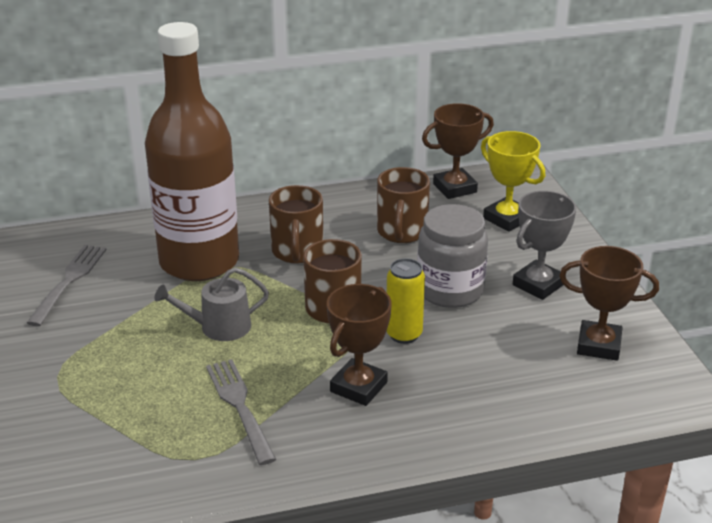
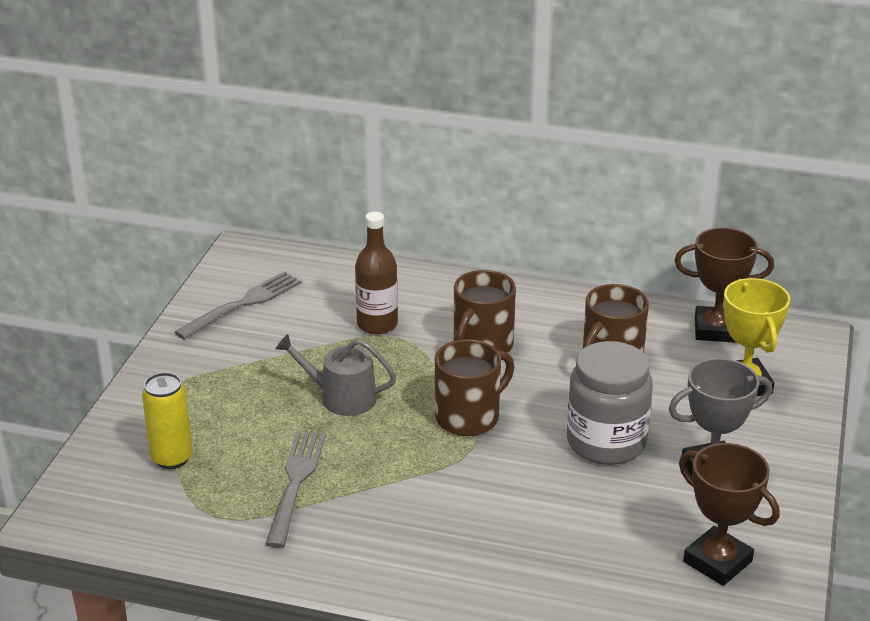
camera: 30 degrees right, 0 degrees up
brown bottle [145,22,239,281] -> brown bottle [355,212,398,334], size x0.46
brown trophy [327,284,392,406] -> none
yellow can [386,258,425,344] -> yellow can moved to [142,372,193,469]

